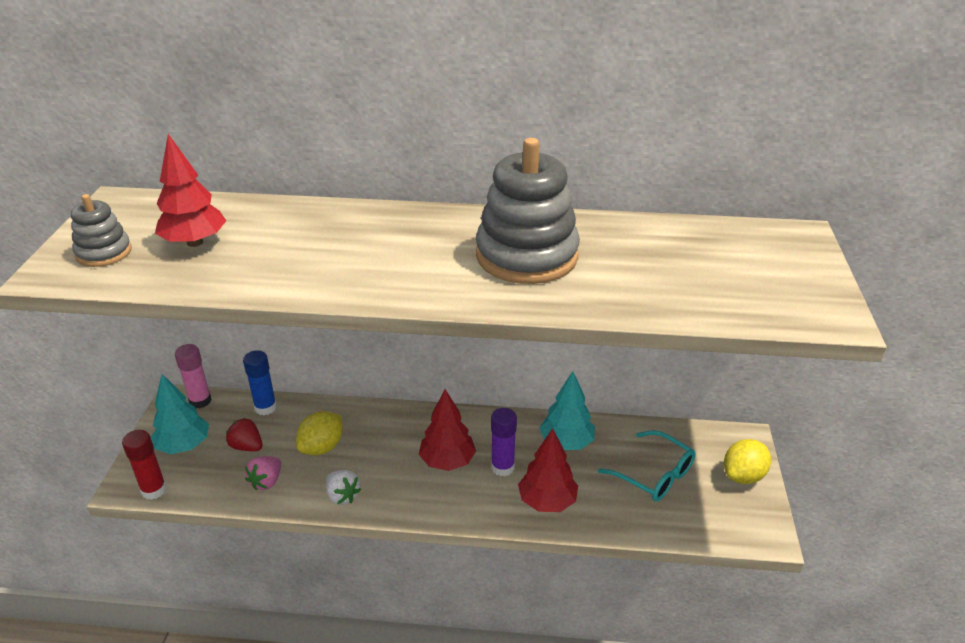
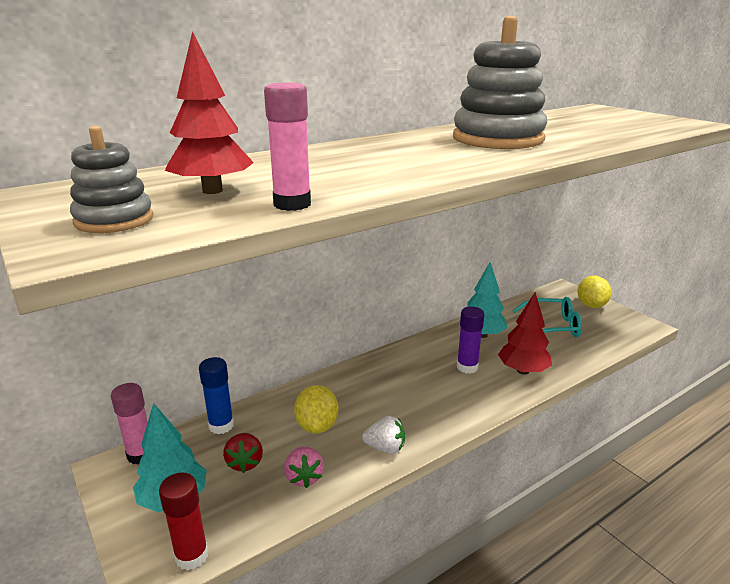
camera: 40 degrees left, 10 degrees down
red strawberry [226,418,262,451] -> red strawberry turned 90 degrees counterclockwise [223,433,263,473]
red tree [419,389,476,471] -> none
none -> pink glue stick [264,82,311,211]

